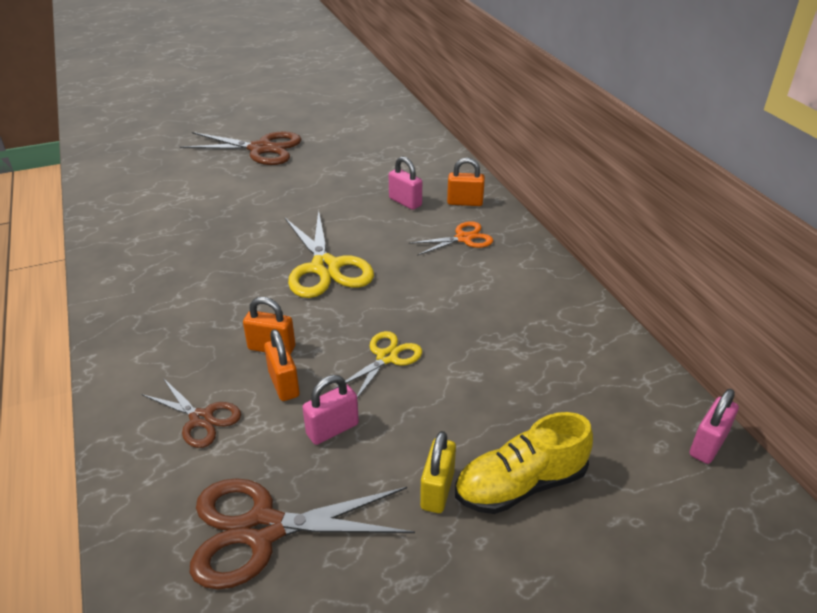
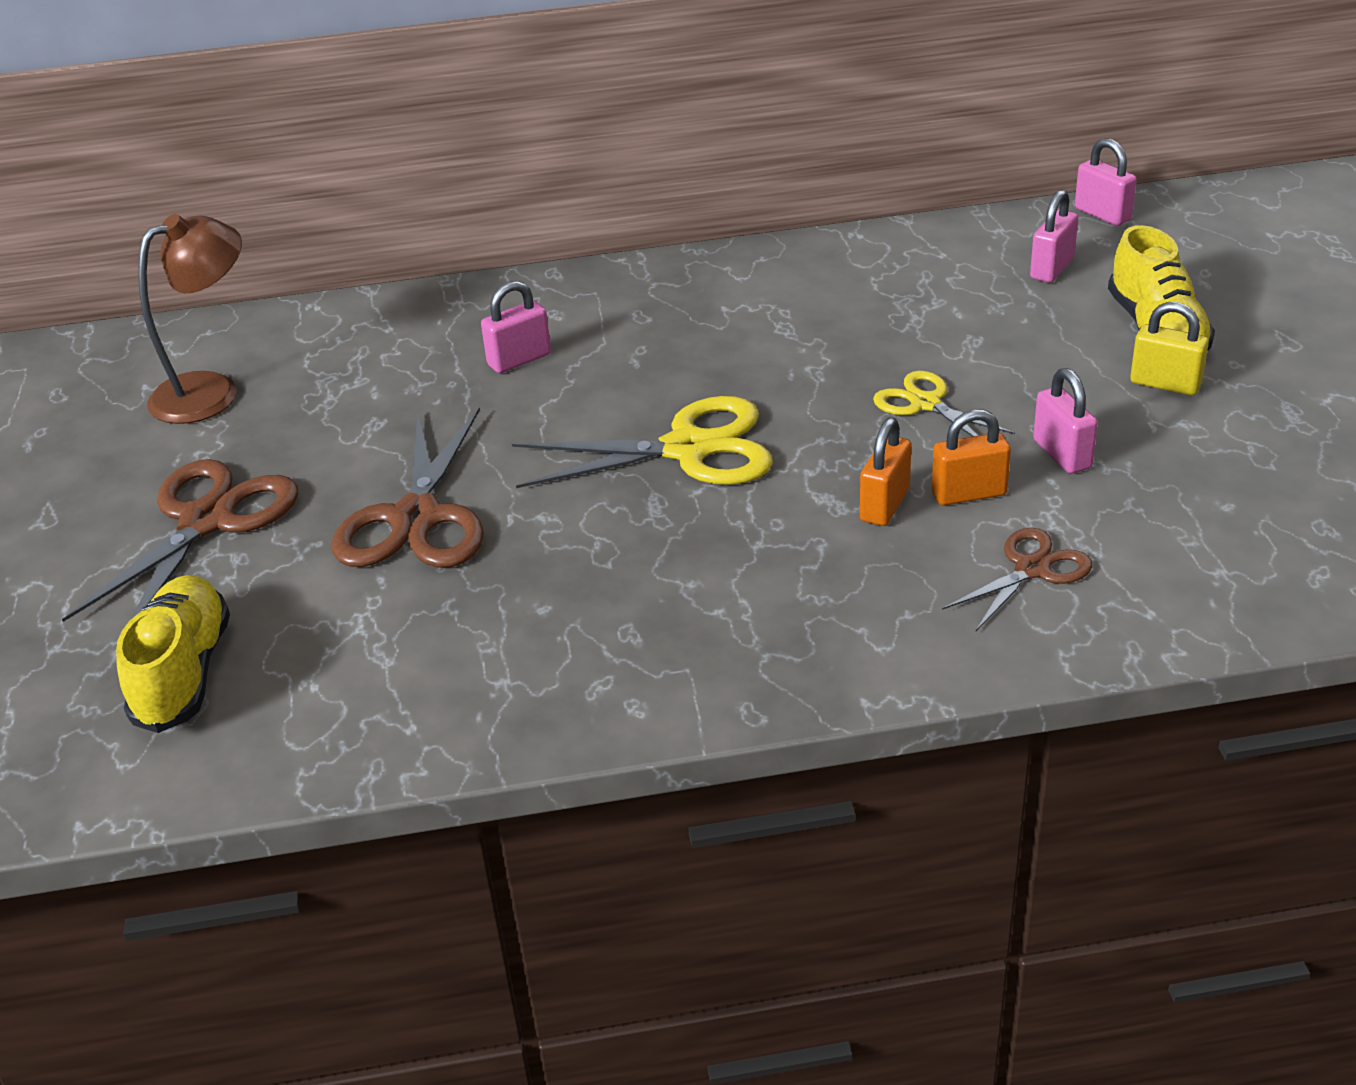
camera: 75 degrees left, 0 degrees up
brown scissors [190,478,415,589] -> brown scissors moved to [331,407,484,568]
orange scissors [409,221,493,256] -> none
orange padlock [447,158,485,206] -> none
none -> yellow shoe [116,575,230,733]
none -> brown lamp [138,214,242,424]
none -> pink padlock [1030,190,1078,283]

